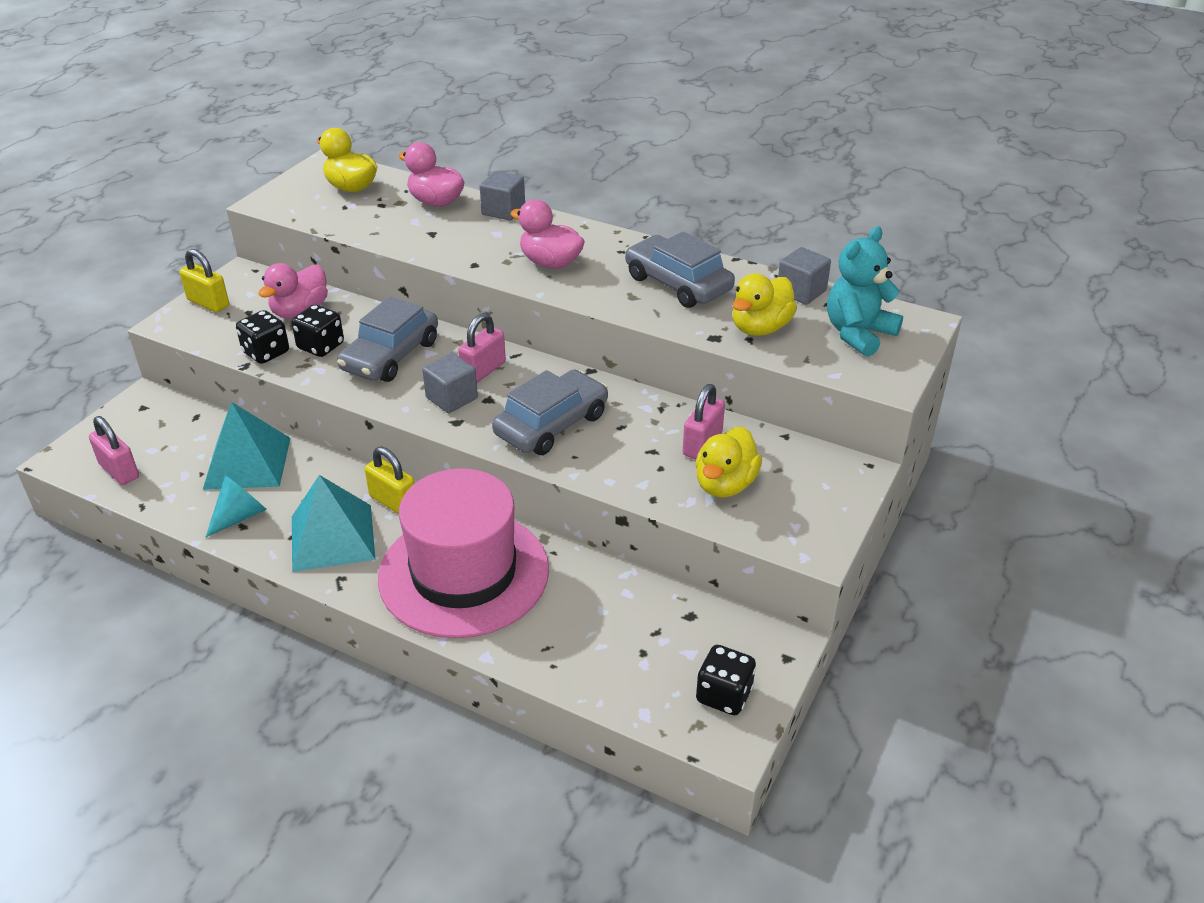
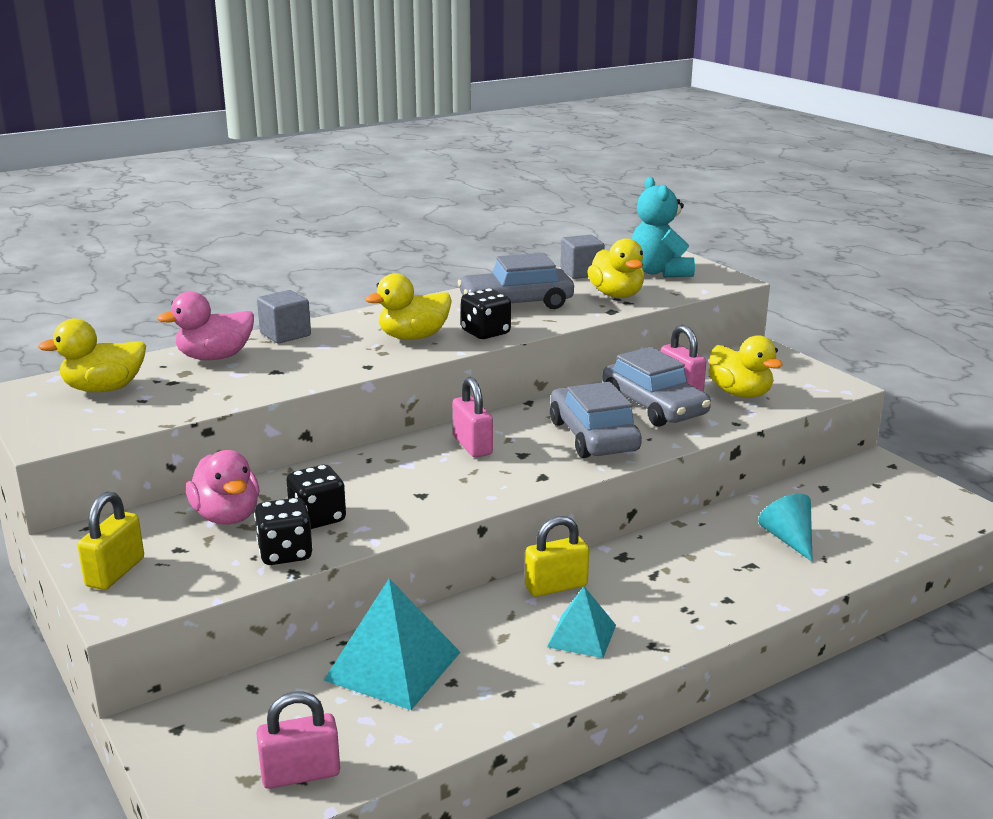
camera: 60 degrees left, 15 degrees down
yellow padlock [179,249,229,312] -> yellow padlock turned 45 degrees counterclockwise [77,491,144,590]
turquoise cone [206,475,267,537] -> turquoise cone moved to [758,494,813,562]
turquoise pyramid [292,475,375,572] -> turquoise pyramid [547,586,616,658], size x0.59
grey car [337,296,438,382] -> grey car moved to [603,347,711,427]
pink hat [378,468,549,638] -> none
grey cube [422,353,478,413] -> none
pink duck [510,199,585,269] -> yellow duck [365,273,452,340]
black dice [696,645,756,715] -> black dice moved to [461,289,511,339]

